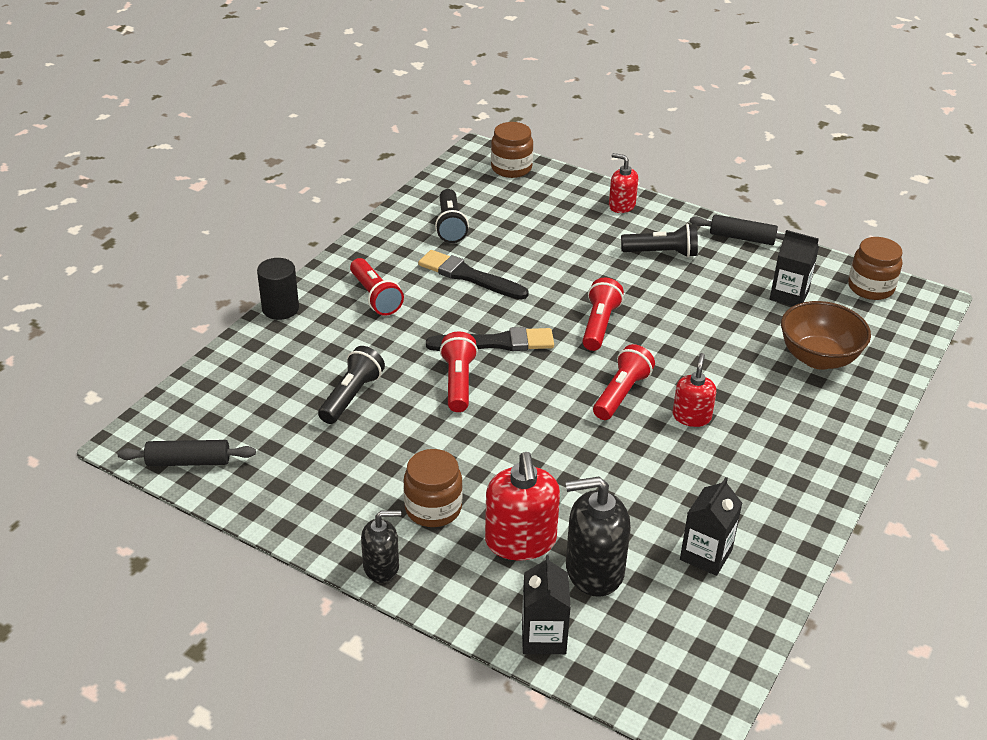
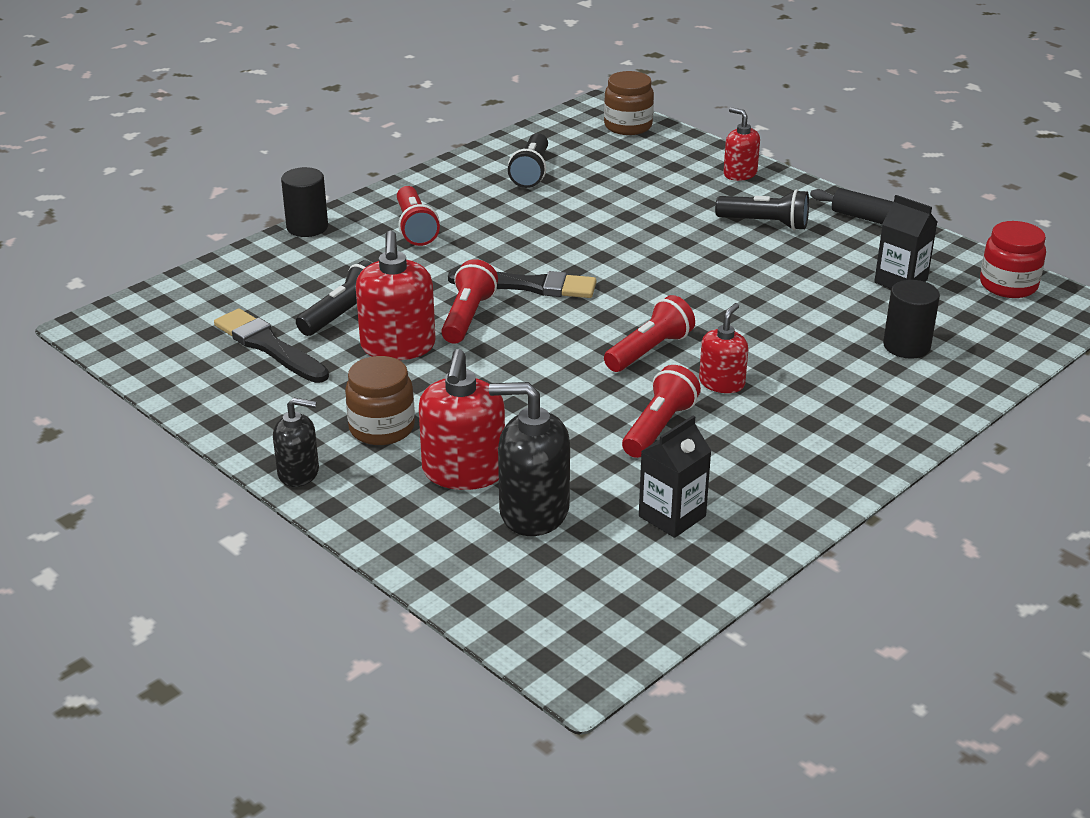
camera: 15 degrees right, 5 degrees down
black rolling pin [118,440,256,466] -> none
black brush [418,250,529,299] -> black brush moved to [214,309,329,383]
black carton [522,555,571,654] -> none
red flashlight [582,278,624,351] -> red flashlight moved to [622,365,701,458]
brown bowl [781,301,871,370] -> black cylinder [883,280,940,359]
brown jar [848,237,903,300] -> red jar [980,221,1046,298]
none -> red soap dispenser [356,230,436,360]

